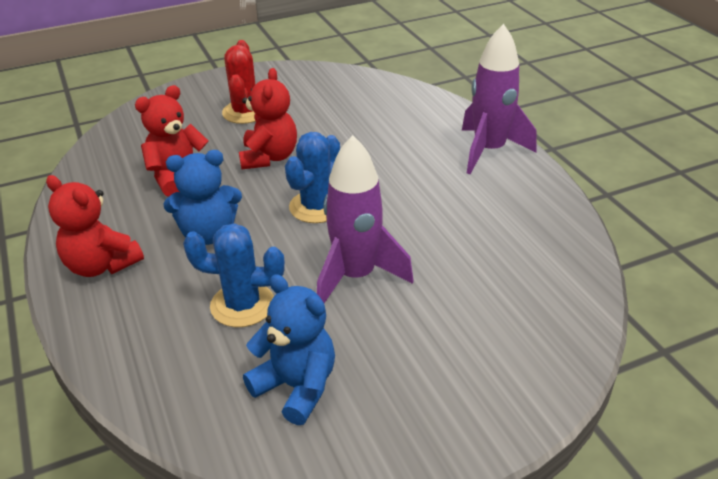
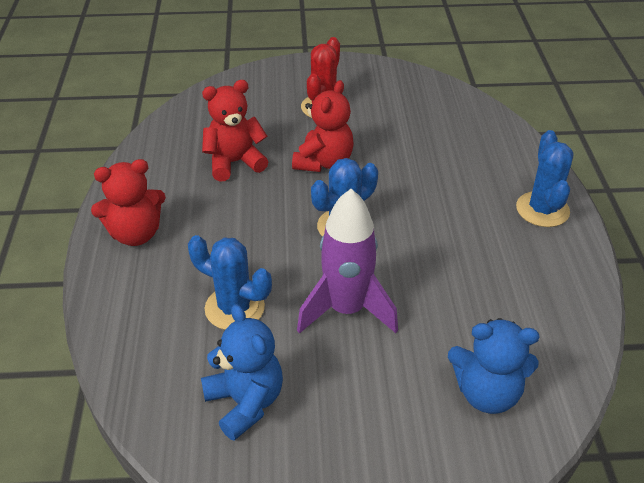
camera: 20 degrees right, 5 degrees up
red teddy bear [46,175,144,277] -> red teddy bear turned 75 degrees counterclockwise [91,159,166,246]
blue teddy bear [163,150,242,245] -> blue teddy bear moved to [448,318,539,414]
purple rocket [462,24,537,174] -> blue cactus [516,130,573,227]

